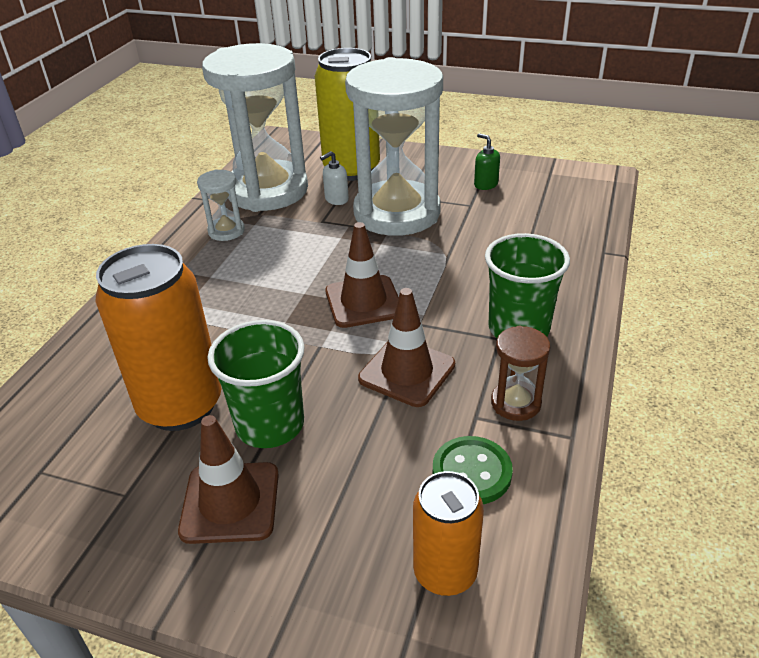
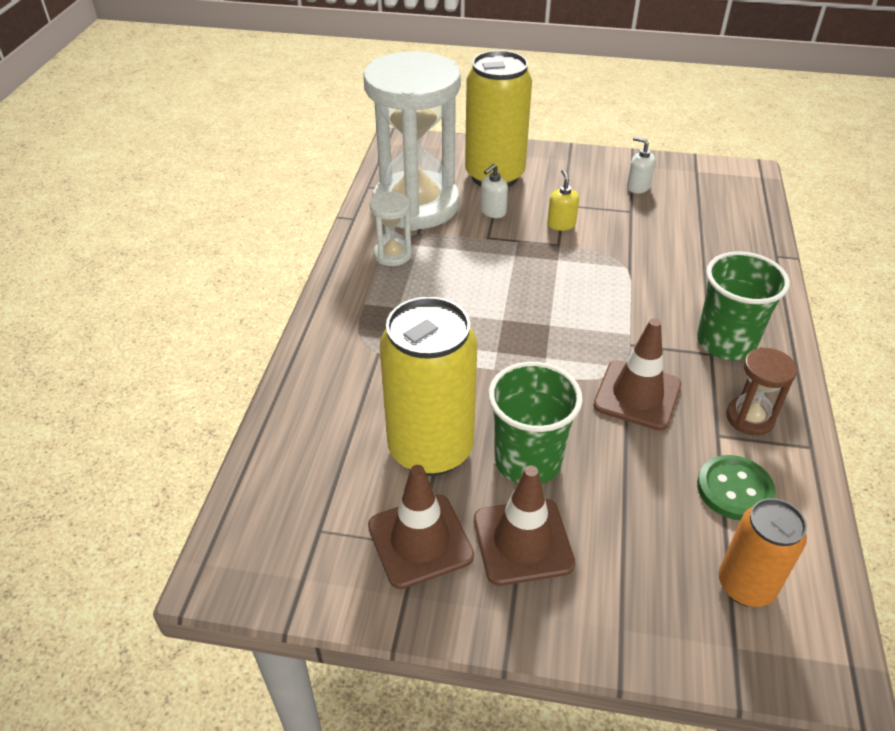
camera: 10 degrees left, 5 degrees up
orange can [96,244,221,431] -> yellow can [379,297,478,476]
brown traffic cone [325,222,399,328] -> brown traffic cone moved to [368,465,474,589]
white hourglass [345,57,443,236] -> yellow soap dispenser [547,169,579,231]
green soap dispenser [474,133,500,190] -> white soap dispenser [627,136,655,194]

